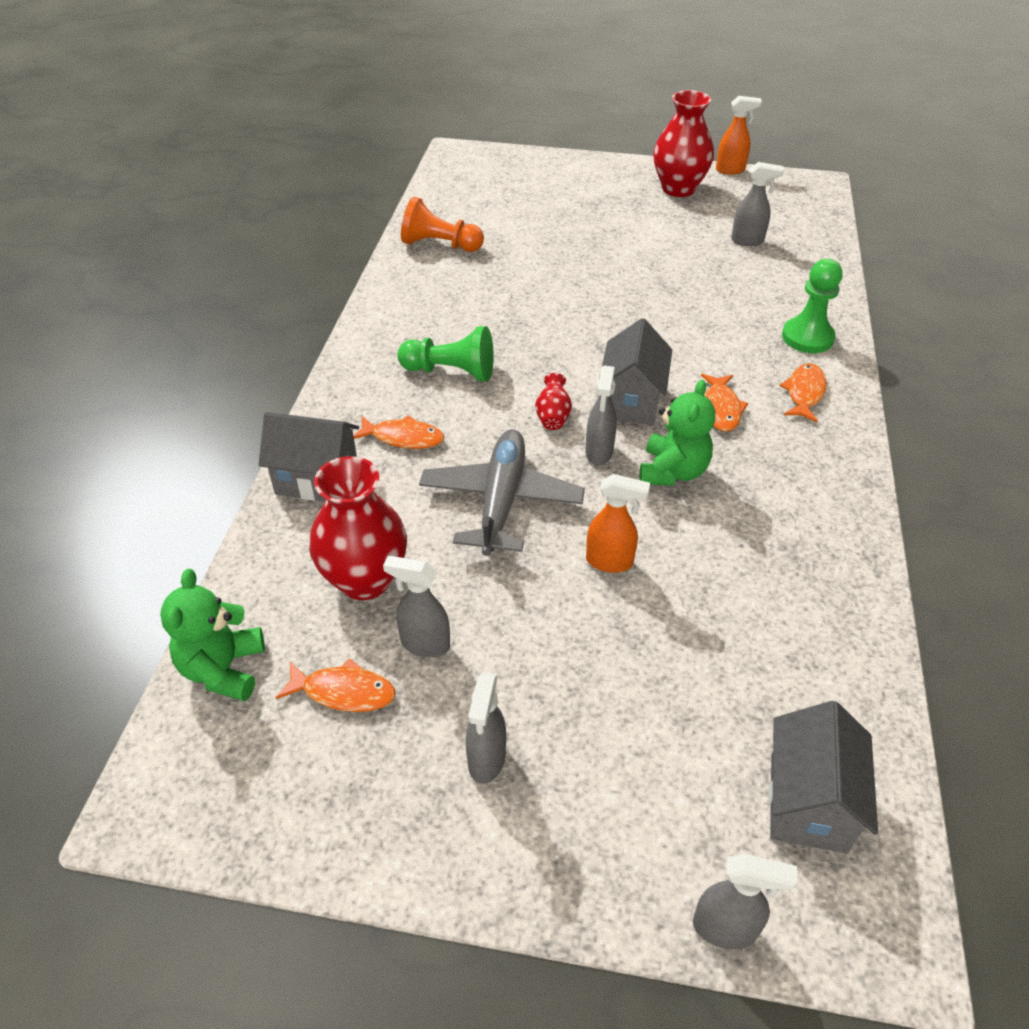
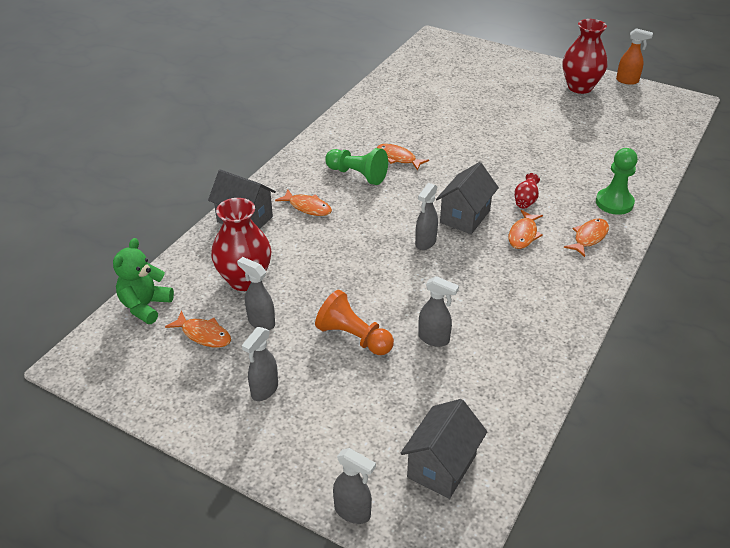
camera: 20 degrees right, 5 degrees down
orange pawn [401,197,484,252] -> orange pawn moved to [315,290,394,355]
grey plane [419,429,585,556] -> none
red vase [535,373,572,430] -> red vase moved to [514,173,540,209]
orange spray bottle [586,474,650,573] -> none
green teddy bear [640,380,715,486] -> none
grey spray bottle [731,162,784,246] -> grey spray bottle moved to [418,276,459,347]
none -> orange fish [377,144,429,171]

